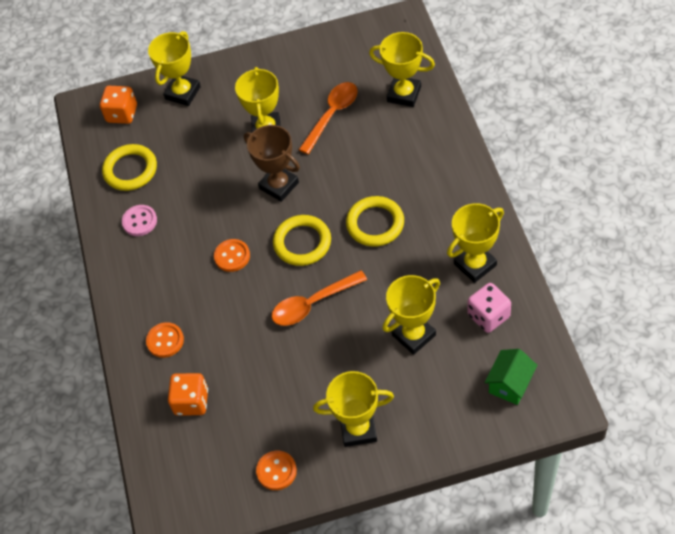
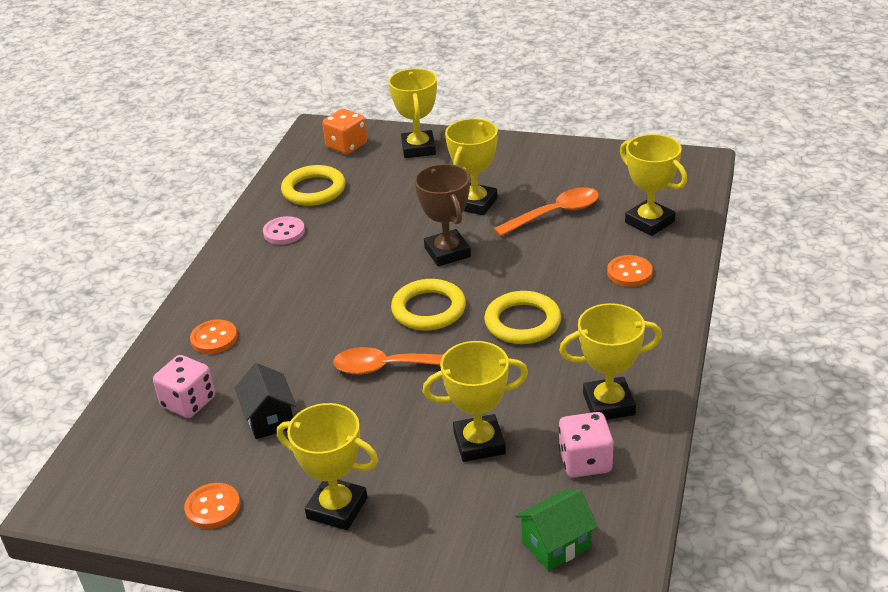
camera: 25 degrees right, 20 degrees down
yellow trophy [148,31,201,106] -> yellow trophy turned 60 degrees counterclockwise [388,68,437,158]
orange dice [168,373,208,416] -> pink dice [153,355,215,418]
orange button [214,239,250,272] -> orange button moved to [607,255,653,287]
none -> black house [235,363,296,439]

